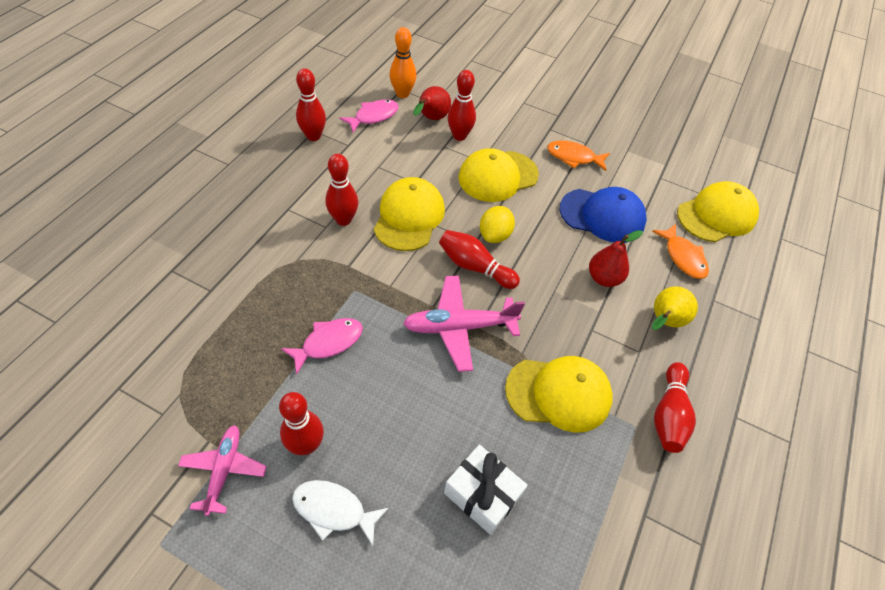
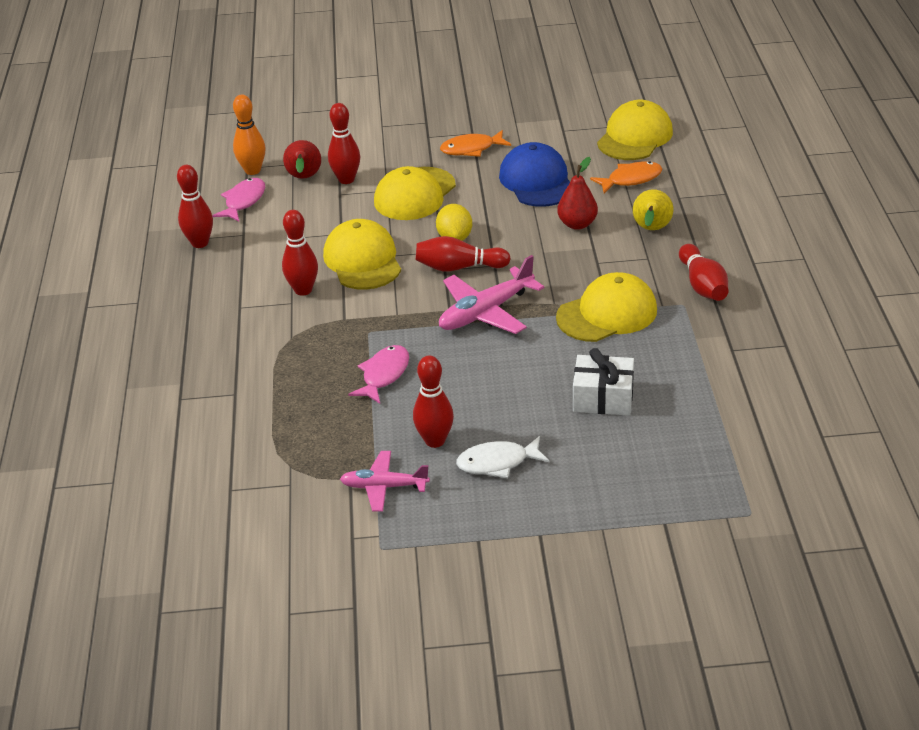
camera: 25 degrees left, 15 degrees down
pink plane [178,425,267,516] -> pink plane turned 60 degrees counterclockwise [340,451,430,512]
blue cap [560,187,647,243] -> blue cap turned 90 degrees counterclockwise [499,142,570,207]
orange fish [652,224,709,279] -> orange fish turned 60 degrees counterclockwise [590,161,662,194]

